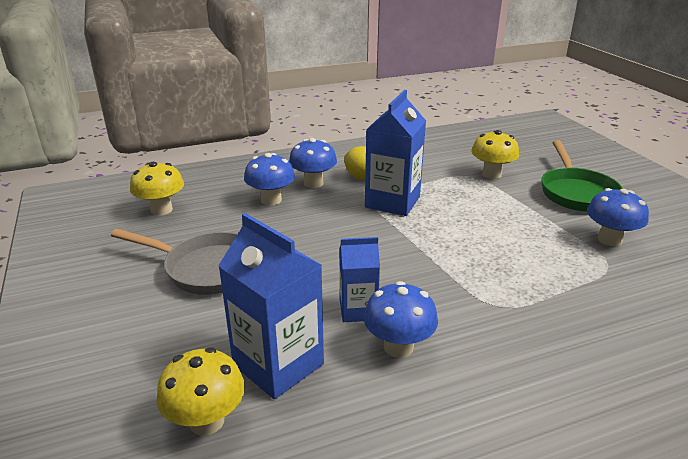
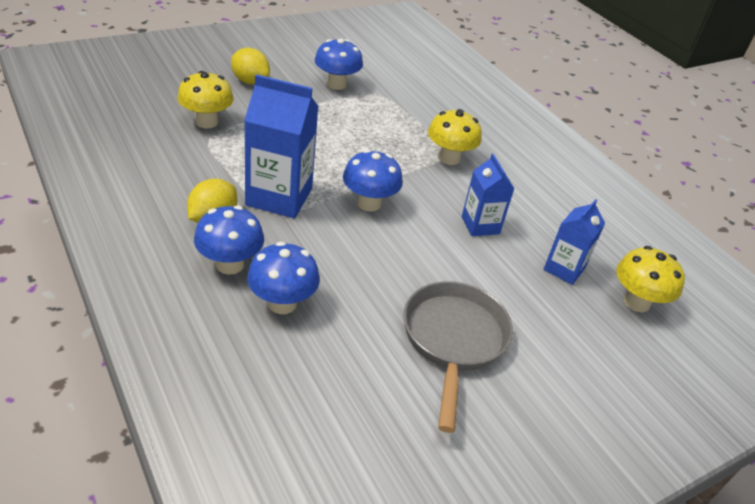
camera: 105 degrees left, 10 degrees up
yellow mushroom [130,162,184,215] -> yellow mushroom moved to [428,109,482,165]
blue carton [218,213,324,399] -> blue carton [544,199,605,285], size x0.60
blue mushroom [364,281,438,358] -> blue mushroom moved to [343,149,403,211]
green pan [541,140,623,212] -> yellow lemon [231,48,270,84]

